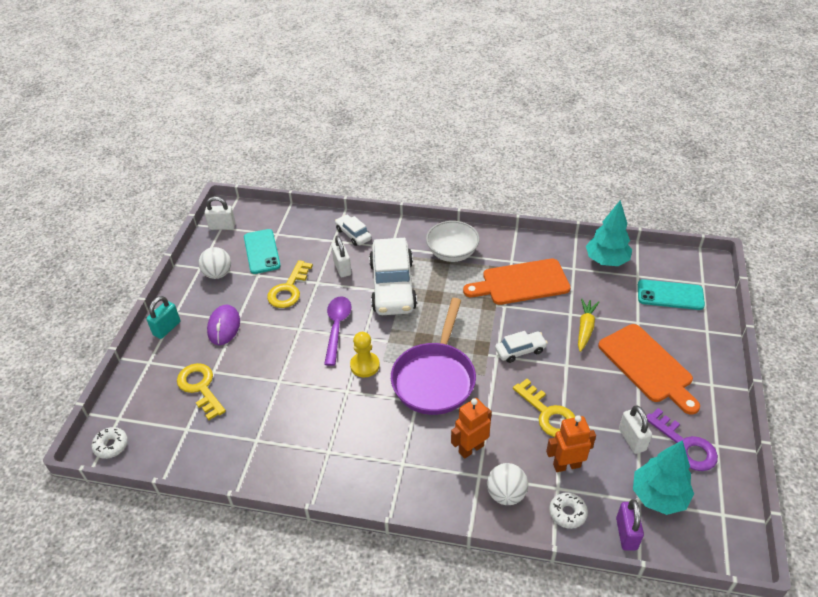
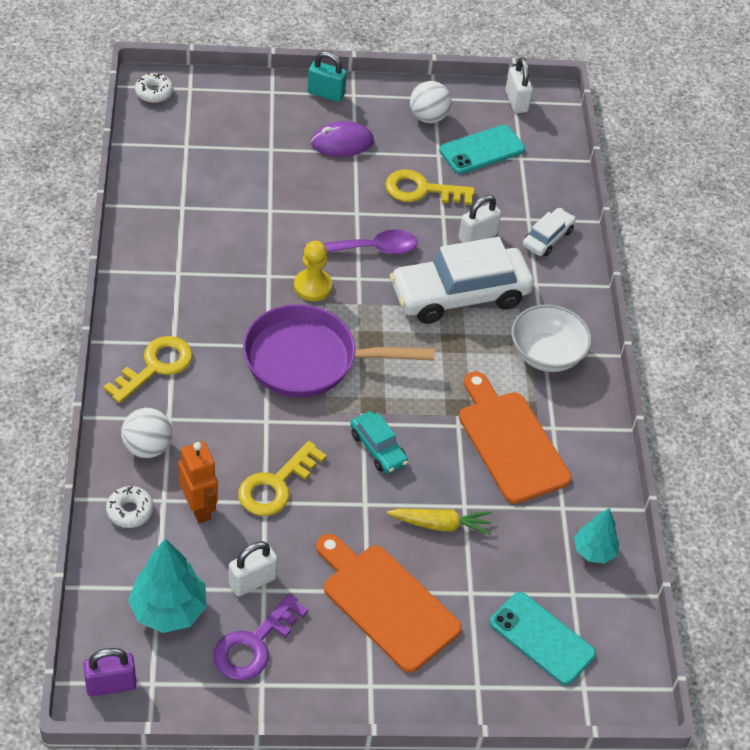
camera: 70 degrees right, 5 degrees up
yellow key [177,363,226,420] -> yellow key moved to [104,336,193,403]
orange robot [451,398,492,459] -> none
white car [495,331,548,363] -> turquoise car [350,411,408,474]
turquoise tree [586,200,632,266] -> turquoise tree [574,508,620,564], size x0.62
orange cutting board [598,324,700,415] -> orange cutting board turned 90 degrees clockwise [316,534,462,673]
purple padlock [616,499,644,550] -> purple padlock moved to [83,648,136,697]
turquoise phone [638,279,705,310] -> turquoise phone turned 45 degrees counterclockwise [490,592,596,685]

